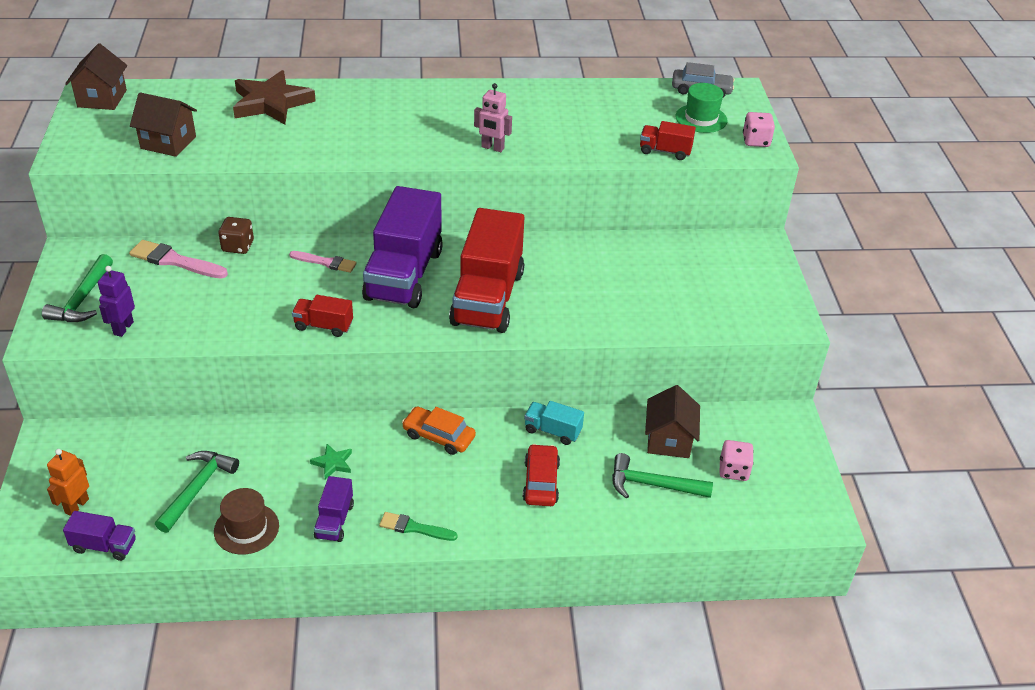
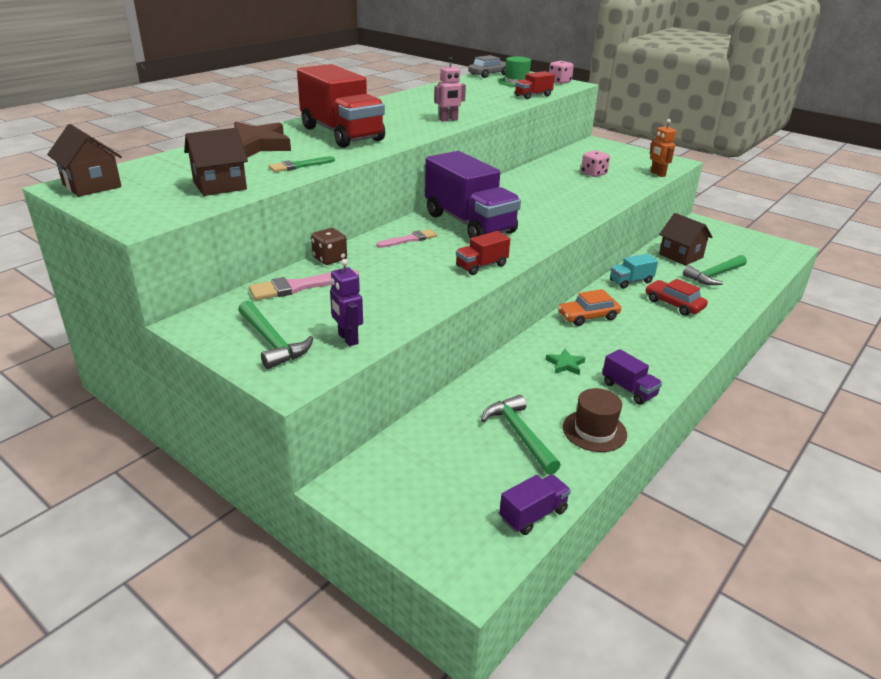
camera: 45 degrees left, 10 degrees down
orange robot [47,449,89,516] -> orange robot moved to [650,119,676,177]
green brush [379,512,458,541] -> green brush moved to [269,156,335,172]
red truck [449,208,524,333] -> red truck moved to [297,64,385,148]
pink dice [719,440,754,481] -> pink dice moved to [581,150,610,177]

